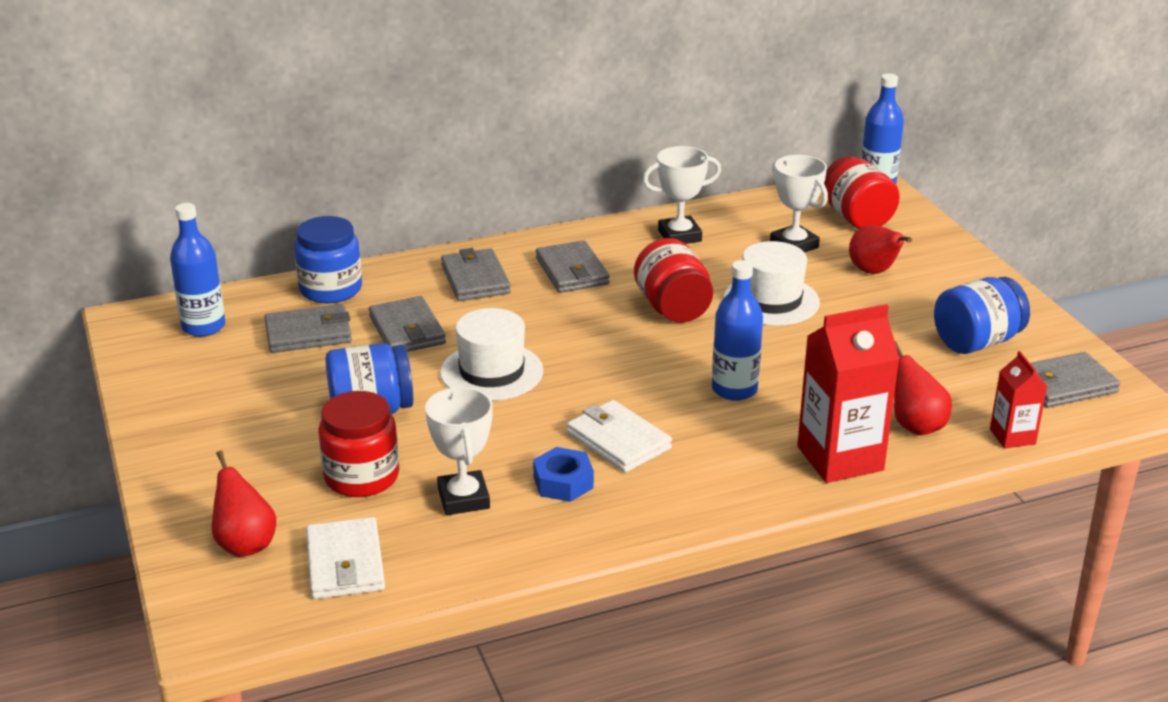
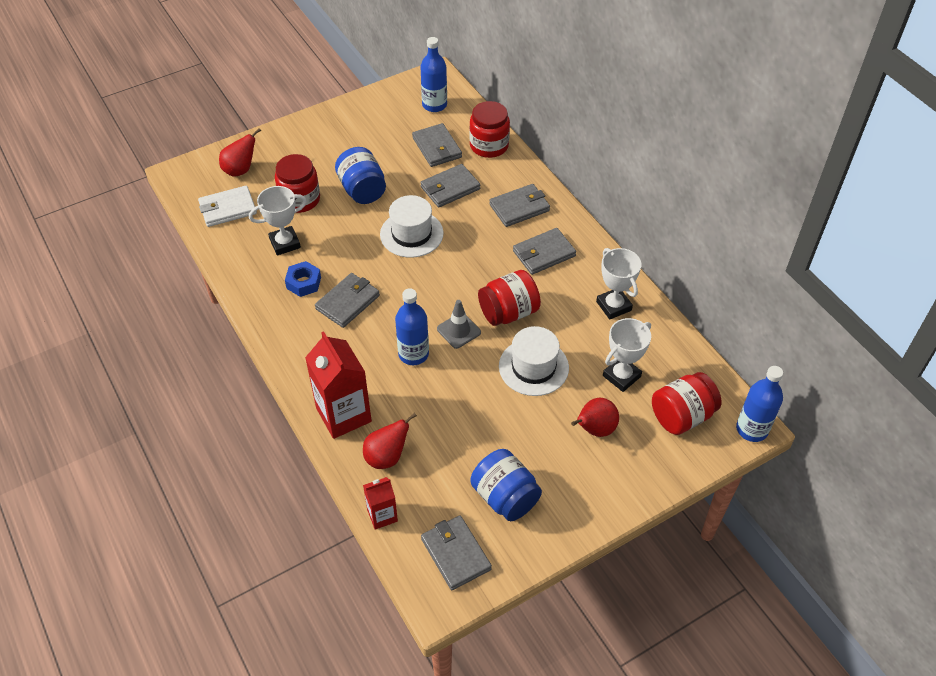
camera: 80 degrees right, 20 degrees up
blue jar [294,216,362,303] -> red jar [469,101,510,158]
white wallet [567,400,672,473] -> grey wallet [315,273,380,328]
none -> grey traffic cone [437,300,481,349]

